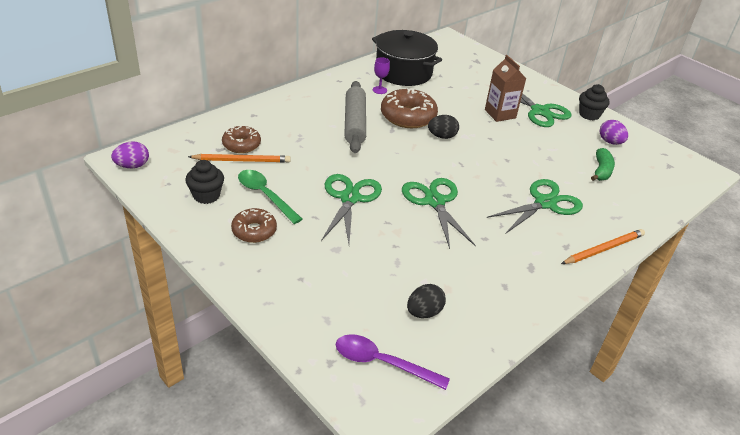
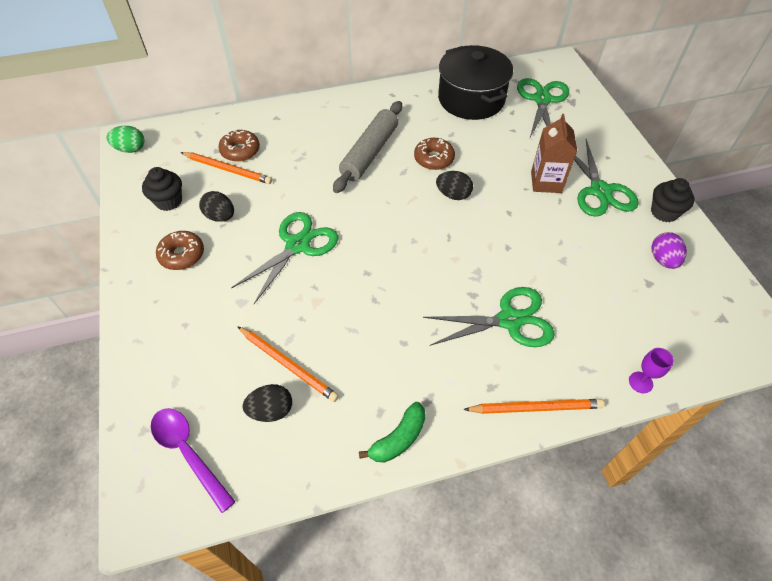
camera: 30 degrees right, 15 degrees up
purple egg [111,141,149,168] -> green egg [106,126,144,153]
green spoon [238,170,303,224] -> black egg [199,191,234,222]
purple goblet [373,57,390,94] -> purple goblet moved to [629,348,674,393]
brown donut [381,89,438,128] -> brown donut [414,138,455,170], size x0.62
green scissors [402,178,476,249] -> green scissors moved to [517,78,569,137]
green banana [591,148,615,181] -> green banana moved to [359,402,426,463]
none -> orange pencil [237,326,339,402]

